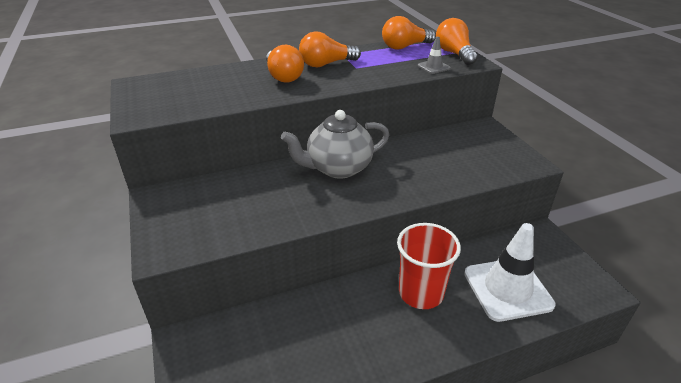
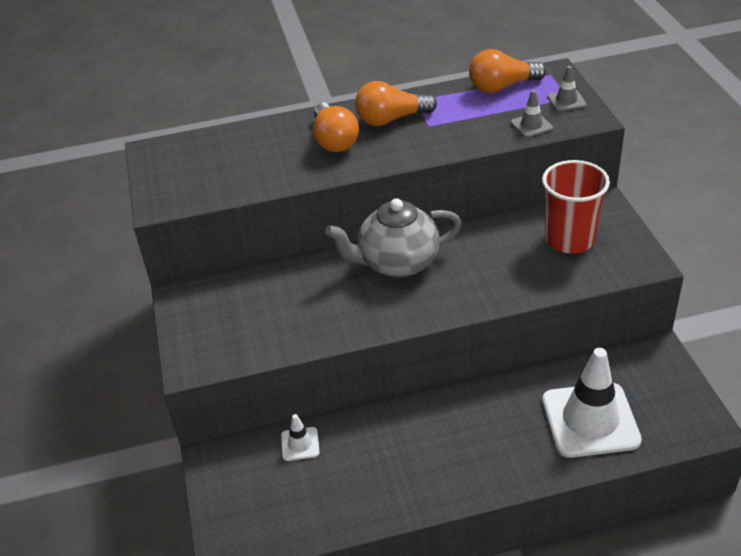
camera: 10 degrees right, 5 degrees up
red cup [397,223,461,309] -> red cup moved to [542,160,610,253]
orange light bulb [436,18,478,65] -> grey traffic cone [547,66,587,112]
none -> white traffic cone [281,414,320,461]

